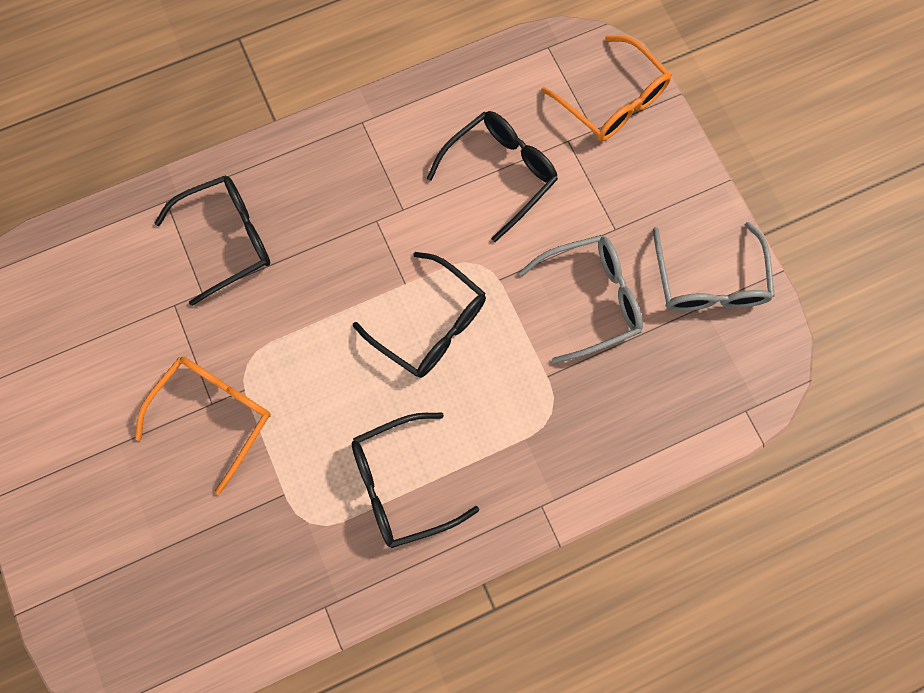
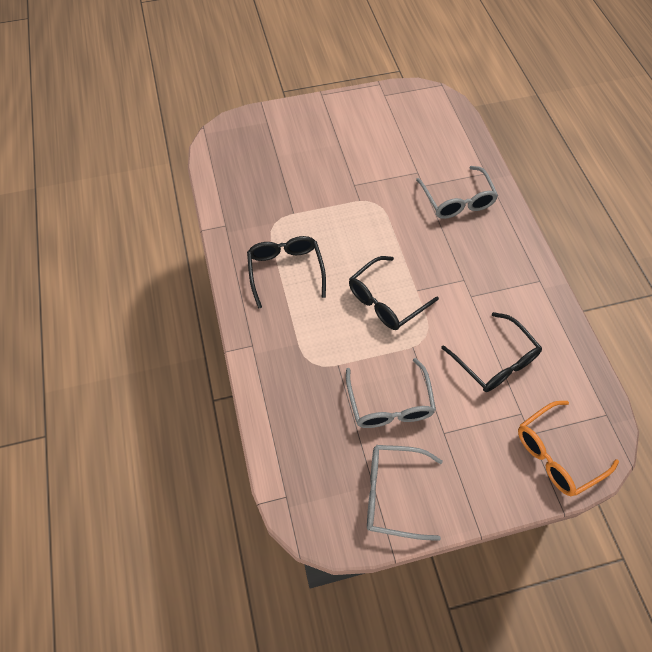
camera: 100 degrees right, 15 degrees down
orange glasses [135,357,271,495] -> none
black glasses [155,175,270,306] -> grey glasses [416,166,498,219]

